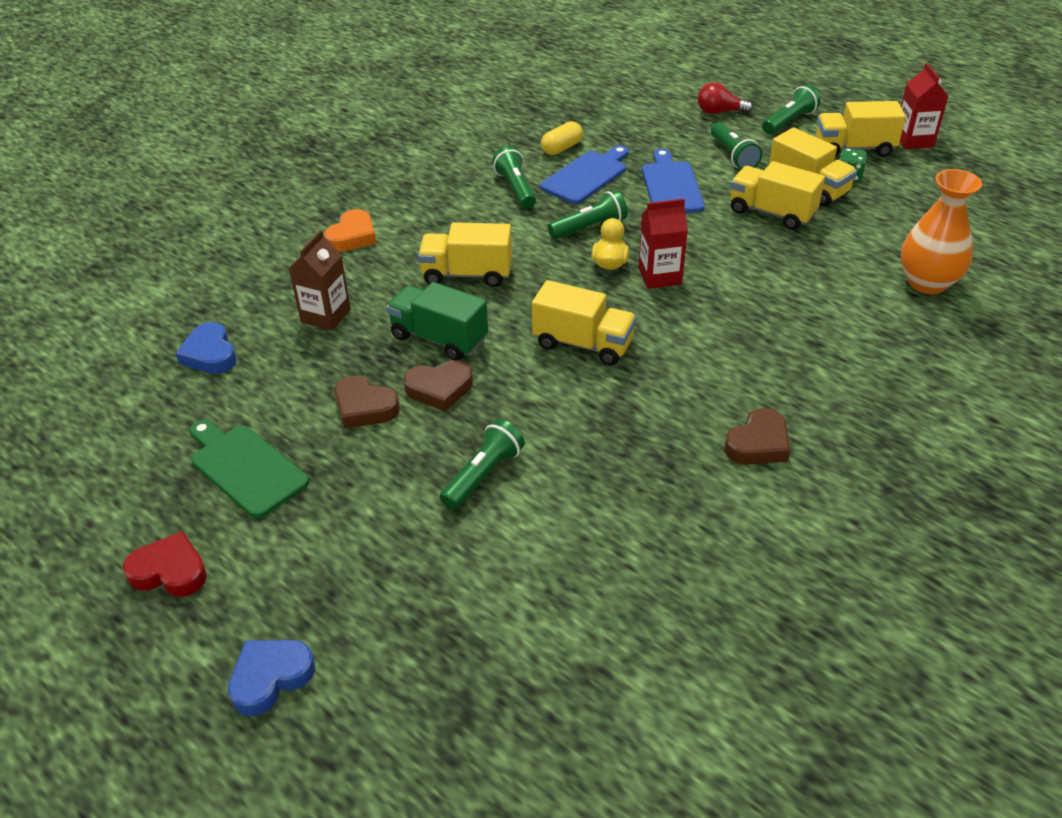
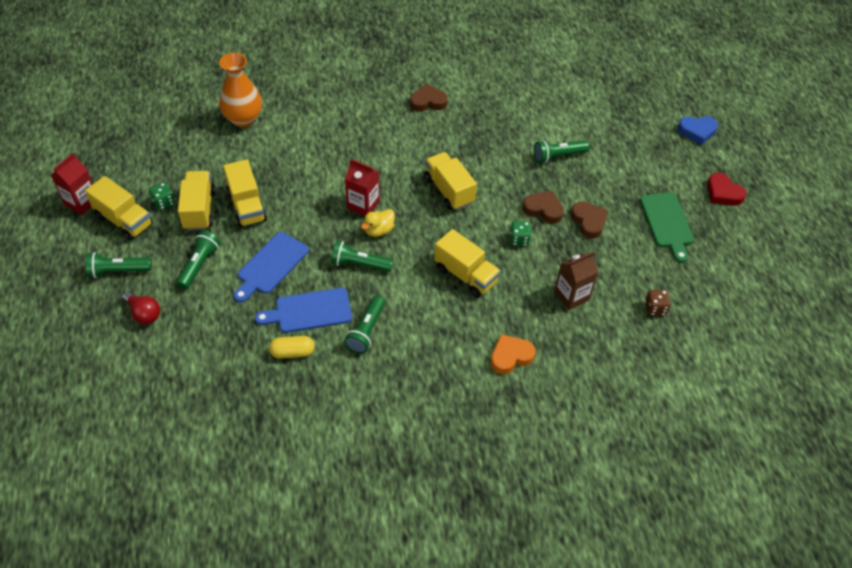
camera: 145 degrees left, 10 degrees up
blue heart [175,322,237,374] -> brown dice [645,290,671,315]
green truck [386,282,488,360] -> green dice [510,221,531,246]

